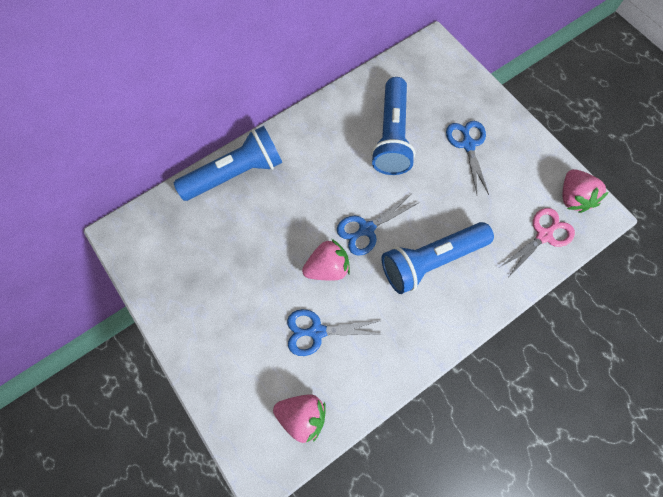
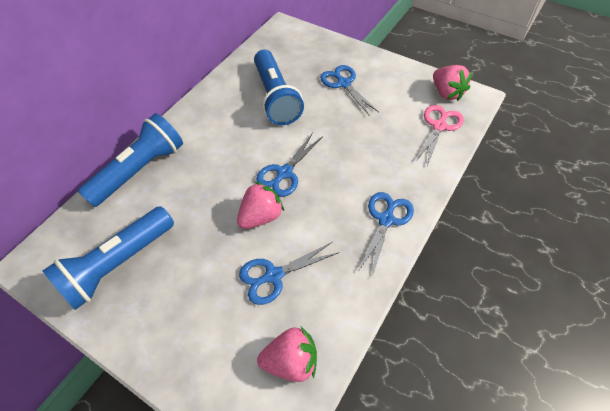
camera: 20 degrees left, 15 degrees down
blue flashlight [381,222,494,294] -> blue flashlight moved to [42,206,174,310]
none -> blue scissors [359,192,414,277]

